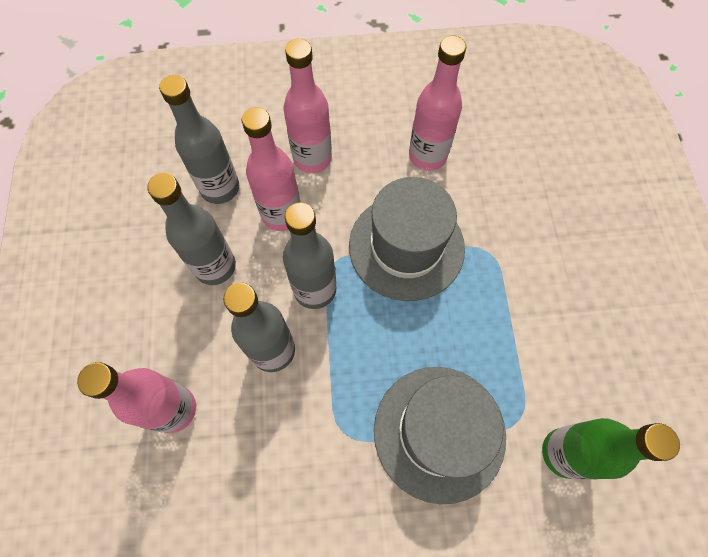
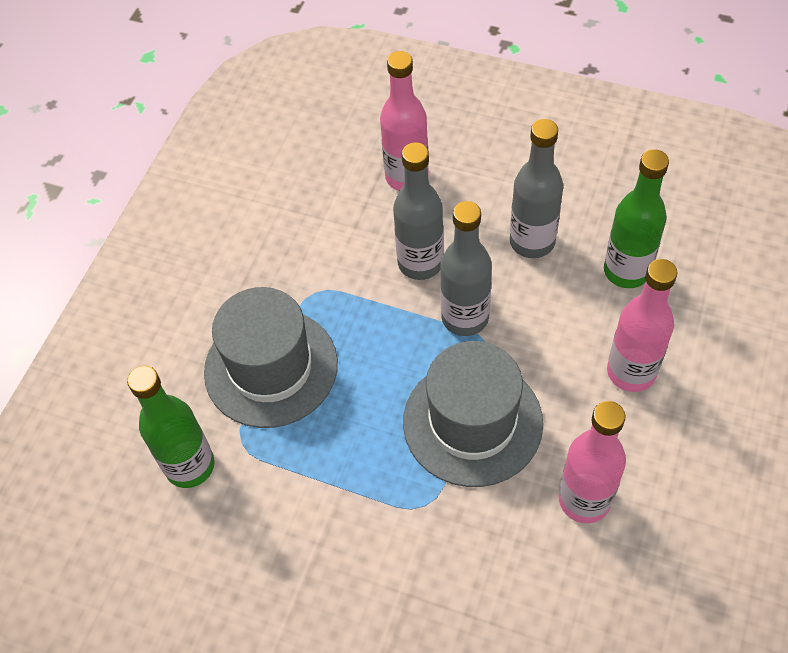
camera: 120 degrees right, 10 degrees down
grey bottle [159,75,239,204] -> green bottle [604,149,669,288]
pink bottle [242,107,301,231] -> none

